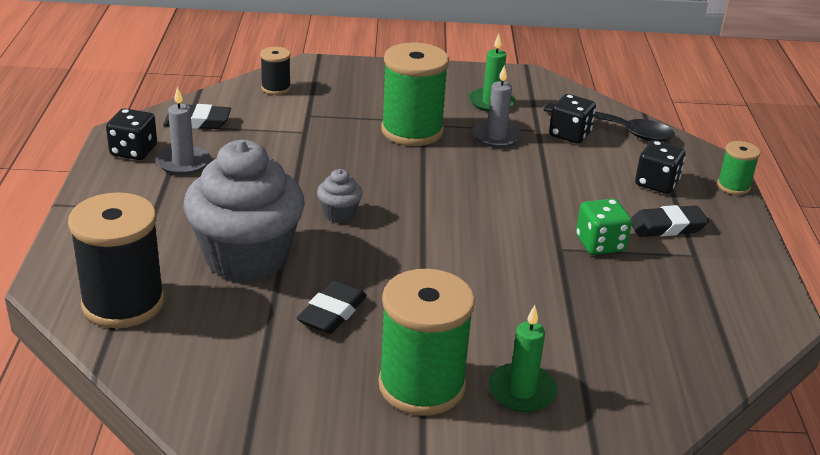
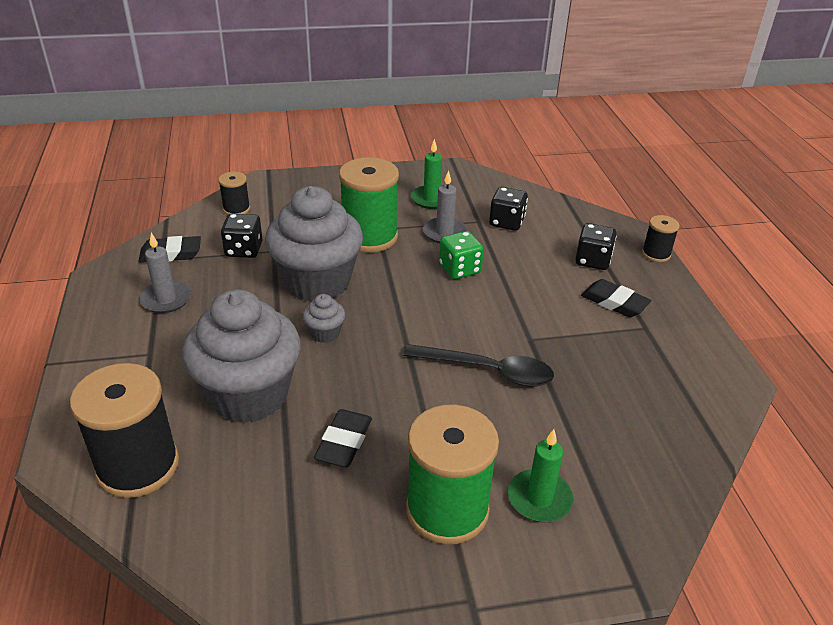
camera: 10 degrees left, 5 degrees up
black dice [106,108,157,160] -> black dice moved to [221,213,263,258]
black spoon [544,103,675,142] -> black spoon moved to [403,344,554,387]
green dice [576,199,632,255] -> green dice moved to [439,231,484,279]
black eraser [631,205,709,237] -> black eraser turned 60 degrees clockwise [581,279,651,317]
green spool [717,141,760,195] -> black spool [642,215,680,262]
none -> grey cupcake [265,186,363,301]

